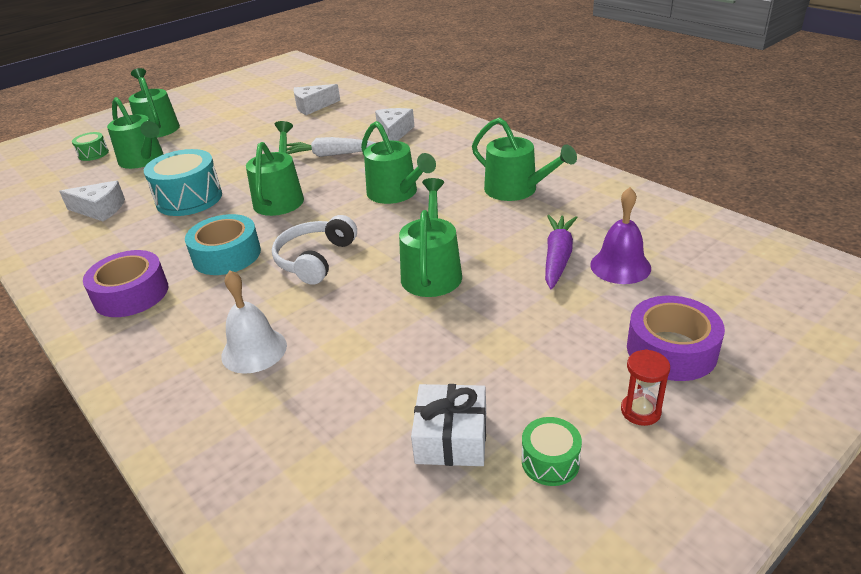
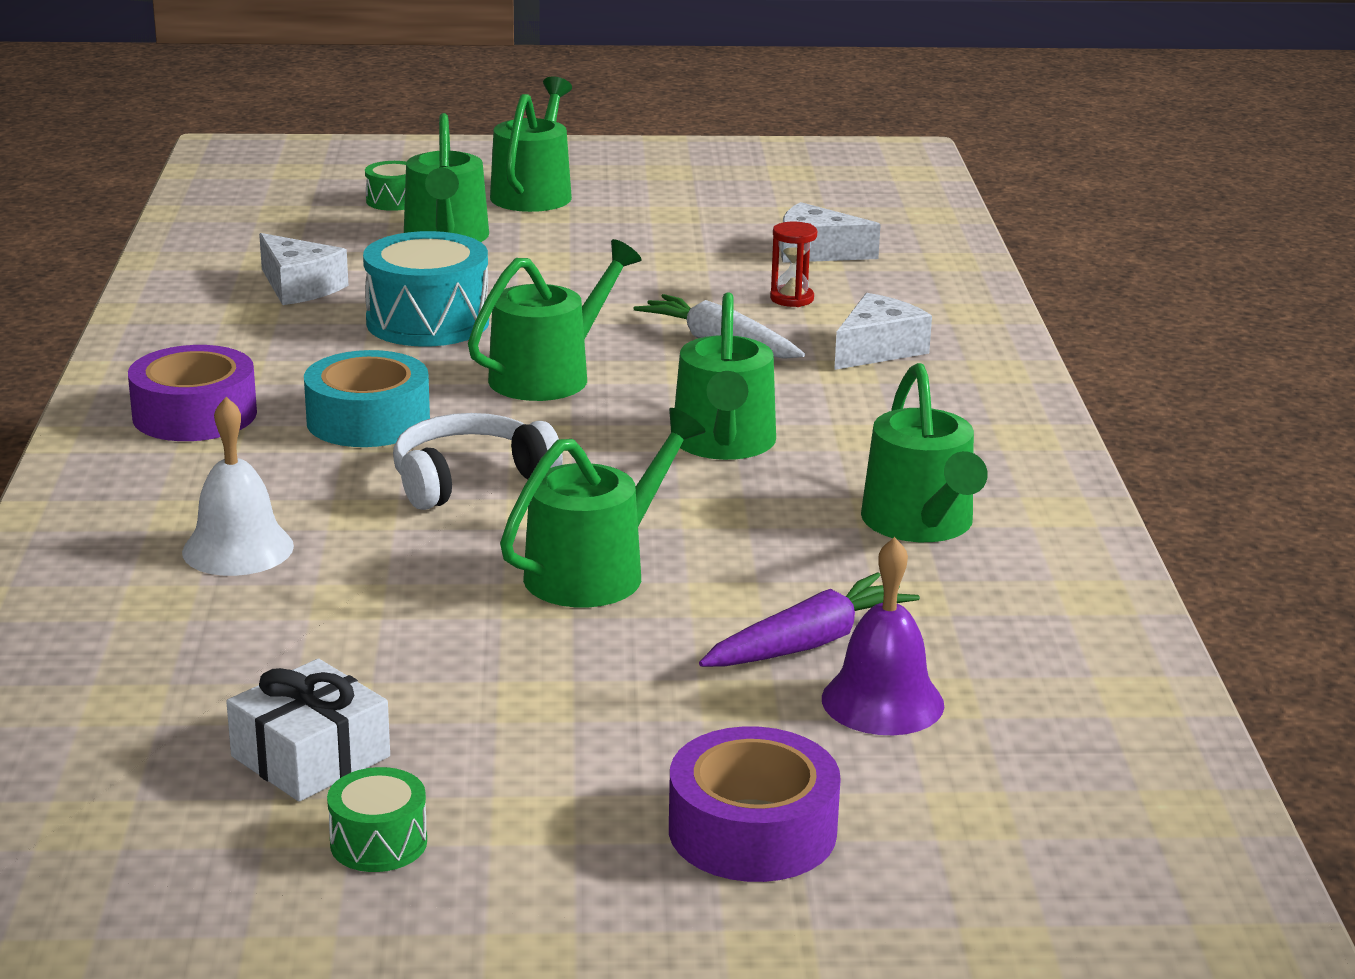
camera: 35 degrees right, 10 degrees down
red hourglass [621,349,670,426] -> red hourglass moved to [770,222,817,307]

